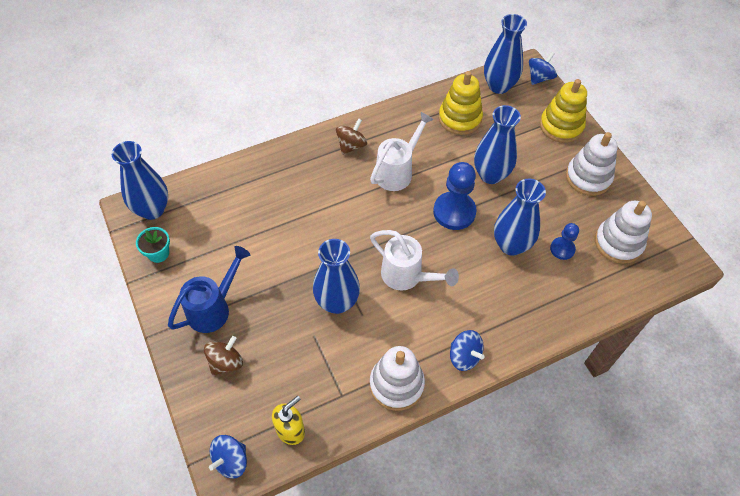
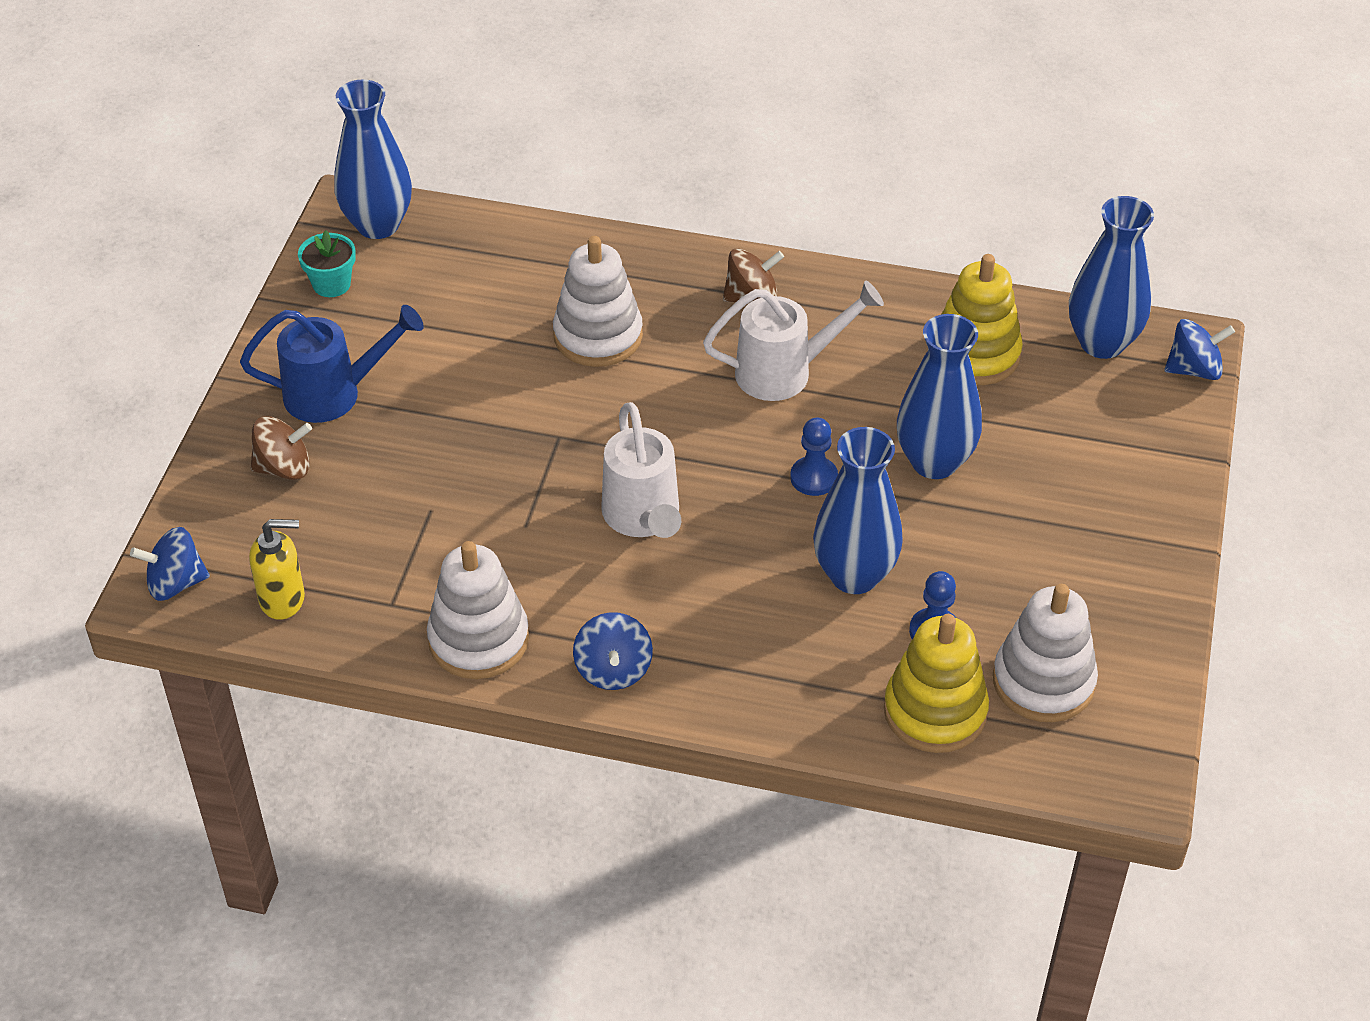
camera: 40 degrees right, 10 degrees down
blue vase [313,239,360,314] -> none
blue pawn [433,162,477,230] -> blue pawn [790,417,838,496], size x0.56
yellow stacking toy [540,79,587,143] -> yellow stacking toy moved to [884,614,989,753]
white stacking toy [566,132,618,196] -> white stacking toy moved to [553,236,643,367]

